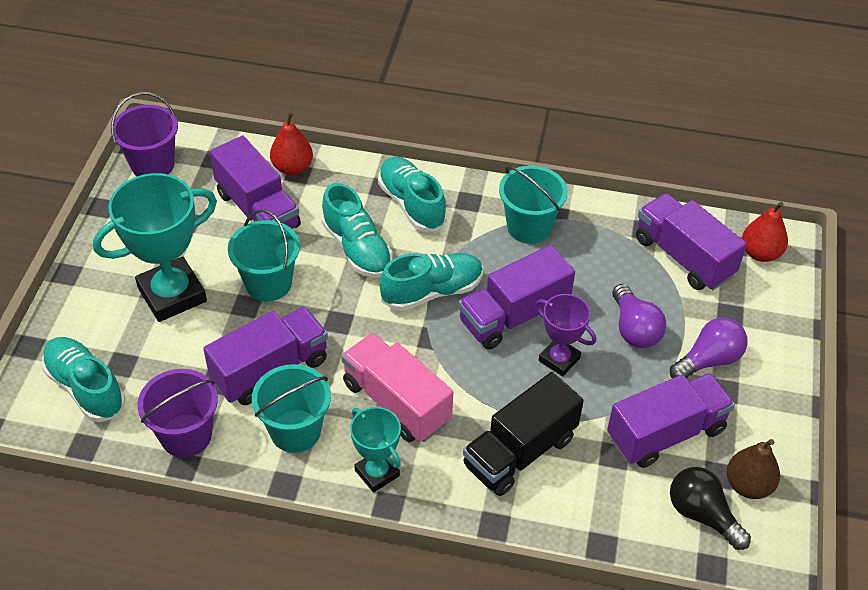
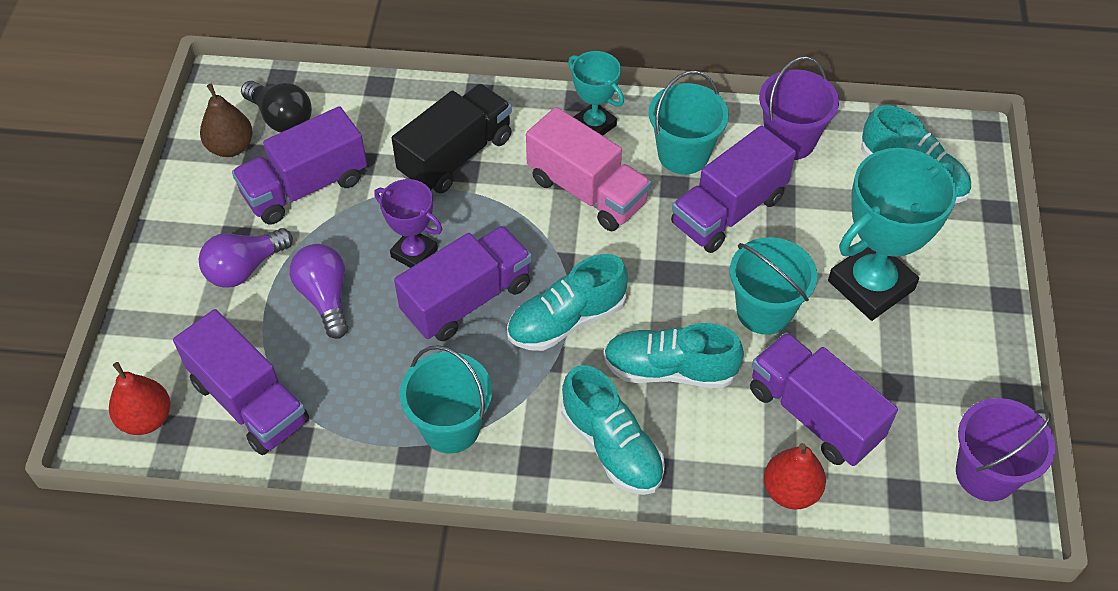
camera: 175 degrees right, 5 degrees up
turquoise shoe [321,183,393,278] -> turquoise shoe turned 45 degrees counterclockwise [603,323,744,388]

